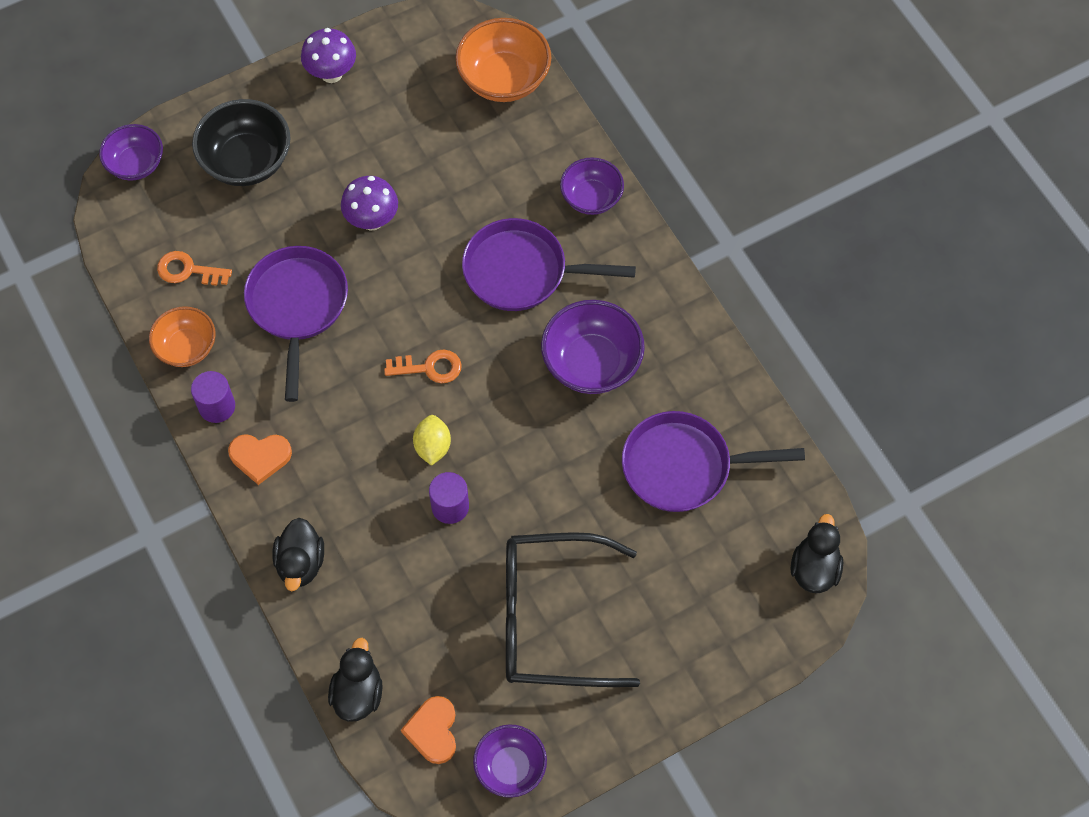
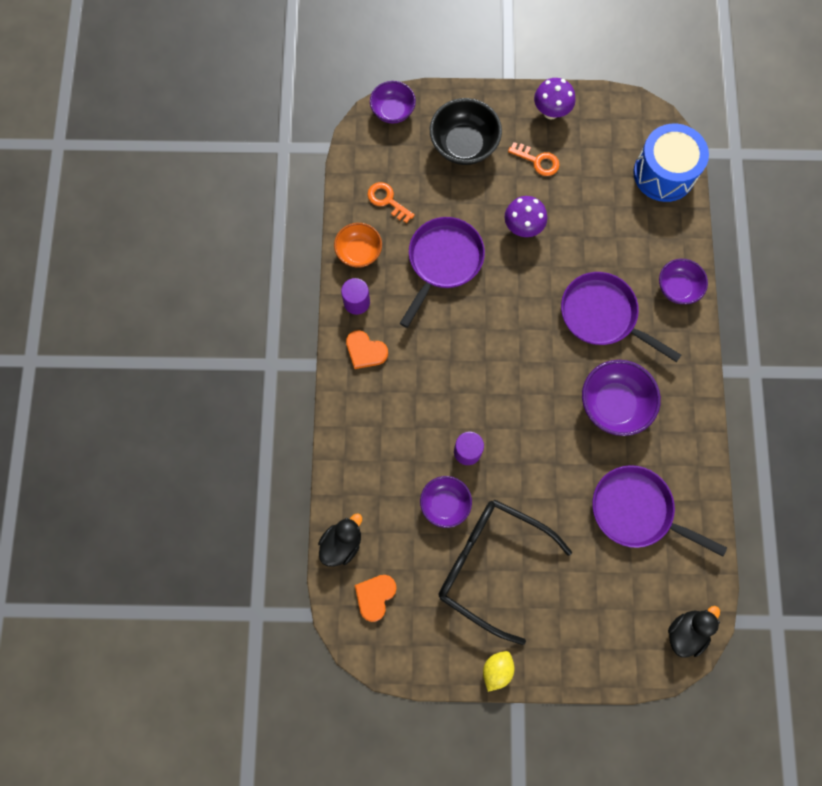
camera: 30 degrees right, 10 degrees up
black duck [273,518,324,591] -> none
orange key [384,350,462,383] -> orange key moved to [508,142,560,176]
yellow lemon [413,415,451,466] -> yellow lemon moved to [483,651,514,692]
orange bowl [455,18,551,102] -> blue drum [633,124,709,202]
purple bowl [473,725,547,798] -> purple bowl moved to [420,476,472,528]

